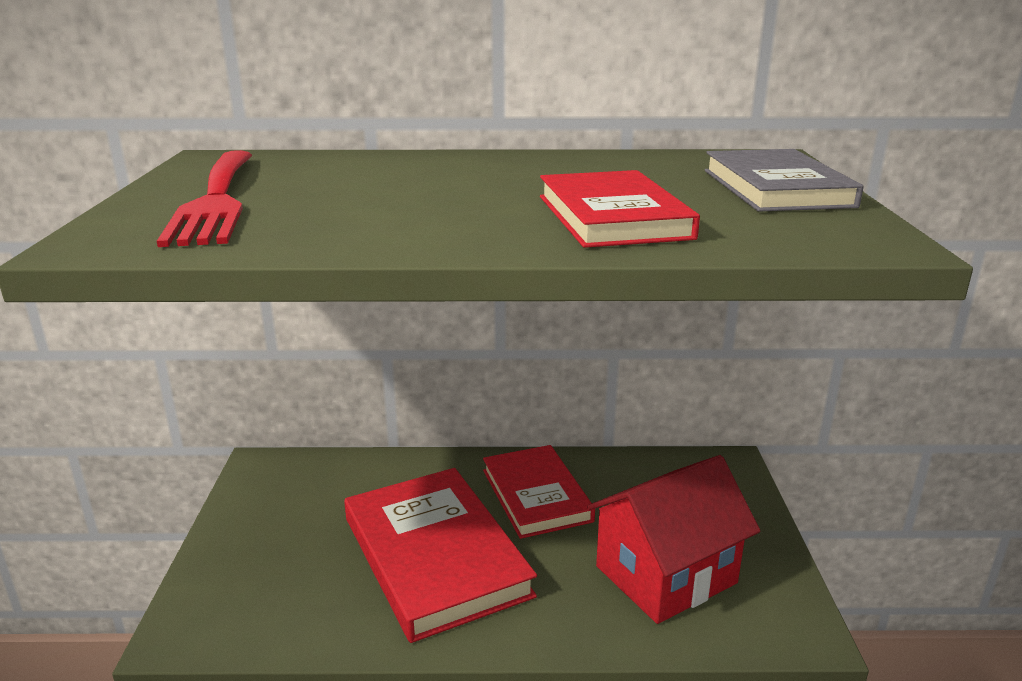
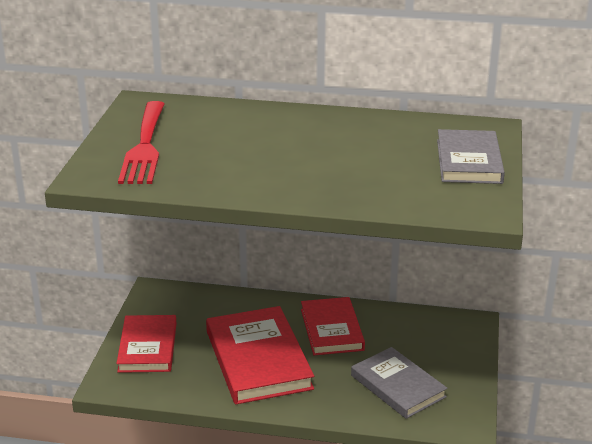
camera: 10 degrees right, 5 degrees up
red book [540,170,700,248] -> red book moved to [116,315,177,373]
red house [587,455,760,624] -> grey book [351,347,448,419]

